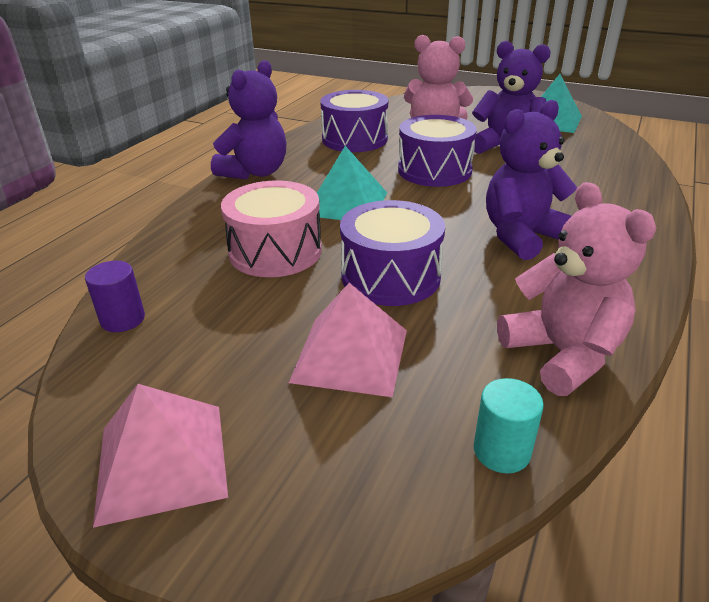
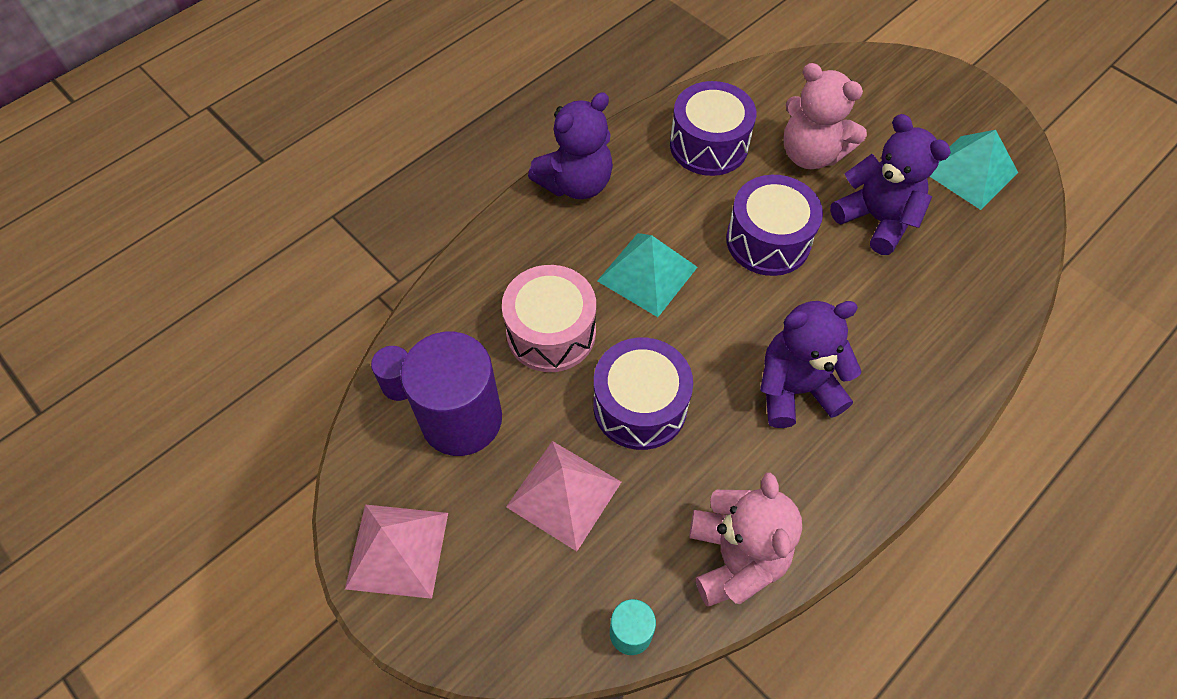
camera: 20 degrees right, 25 degrees up
none -> purple cylinder [401,332,502,456]

